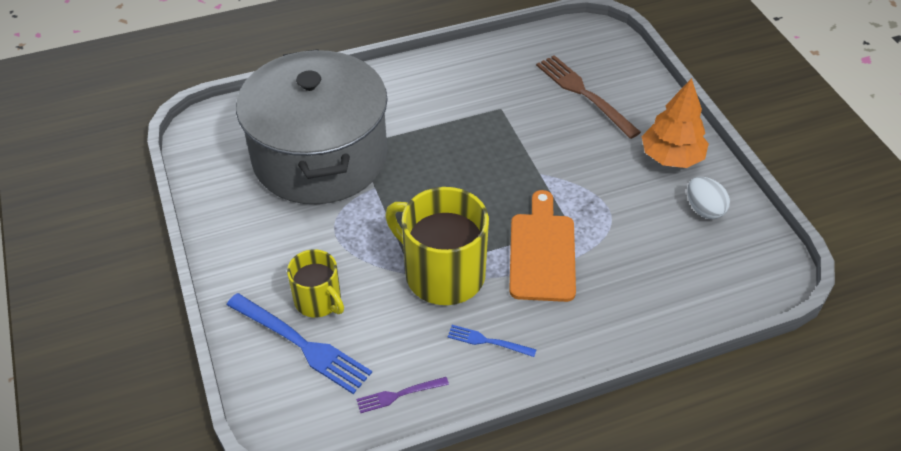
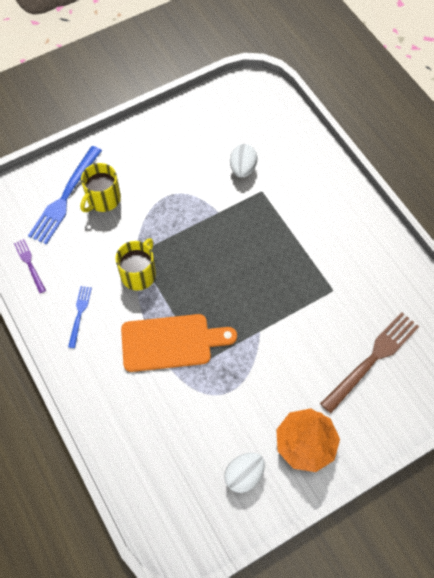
camera: 80 degrees right, 15 degrees up
grey pot [236,49,388,204] -> white egg [230,144,258,178]
yellow mug [385,187,489,305] -> yellow mug [115,238,156,291], size x0.57

